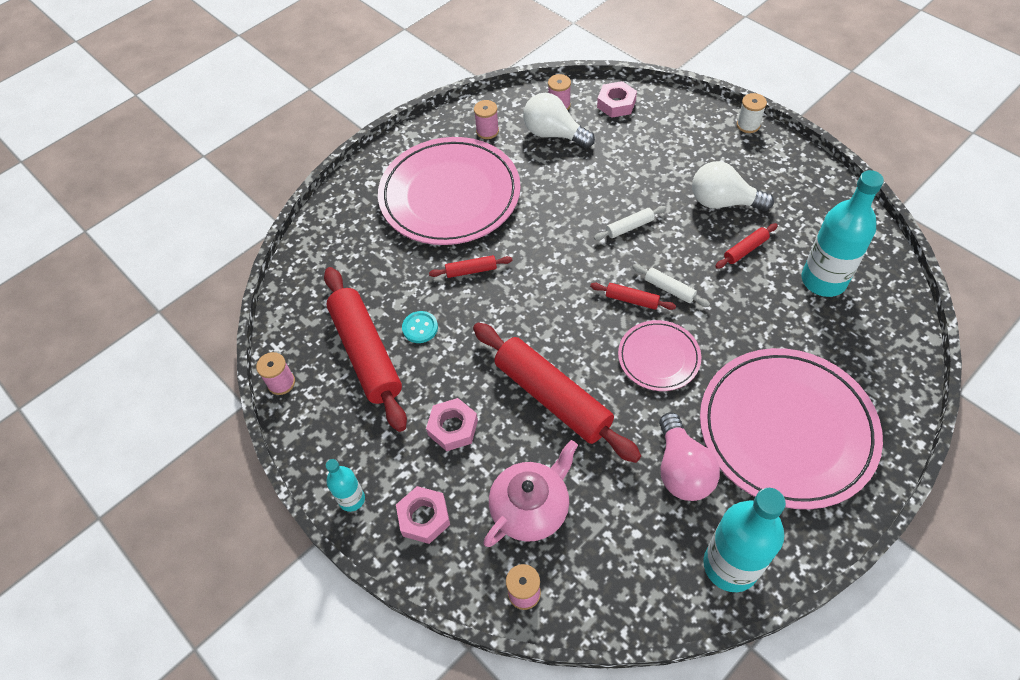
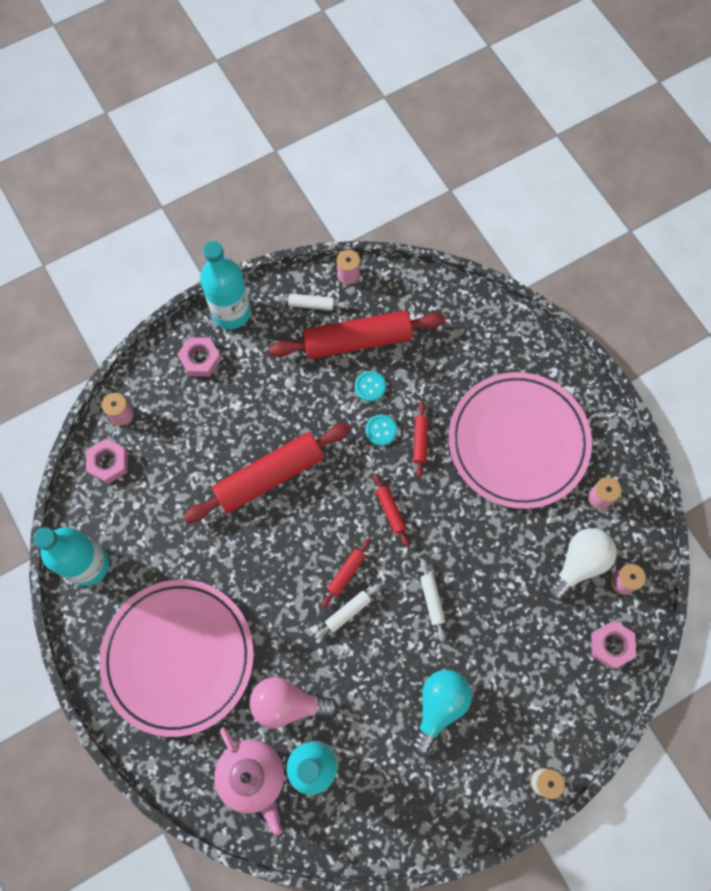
camera: 100 degrees right, 15 degrees up
turquoise bottle [326,459,365,512] -> turquoise bottle [200,241,251,329], size x1.92
pink nut [426,398,478,451] -> pink nut moved to [86,439,128,484]
pink teapot [483,440,578,547] -> pink teapot moved to [214,727,284,836]
pink plate [618,320,701,391] -> none
pink light bulb [659,412,720,501] -> pink light bulb moved to [250,677,338,729]
white light bulb [692,161,774,211] -> turquoise light bulb [412,670,472,755]
red rolling pin [715,223,778,269] -> red rolling pin moved to [373,473,409,547]
none -> white rolling pin [274,294,349,310]
none -> turquoise button [365,414,397,446]

